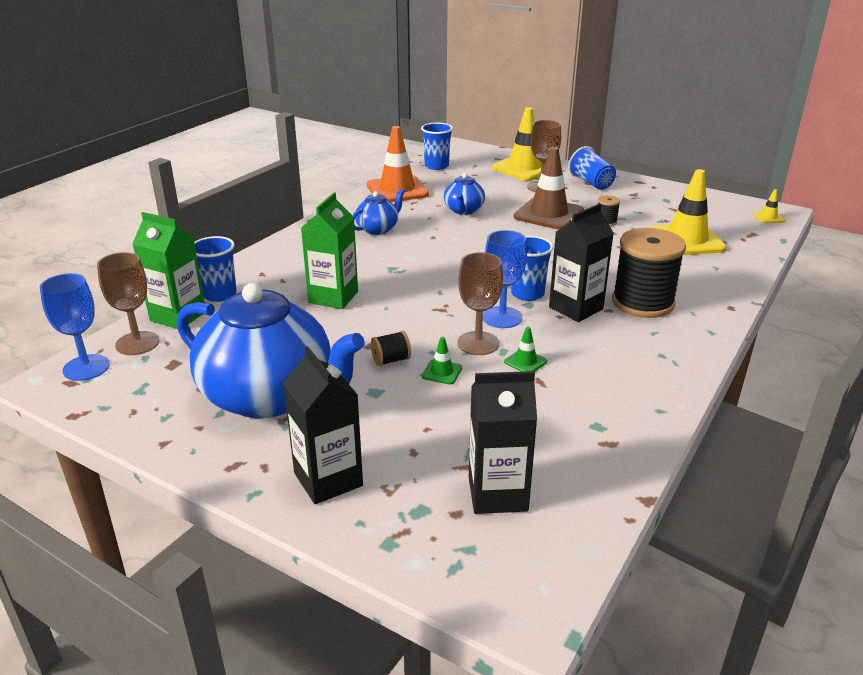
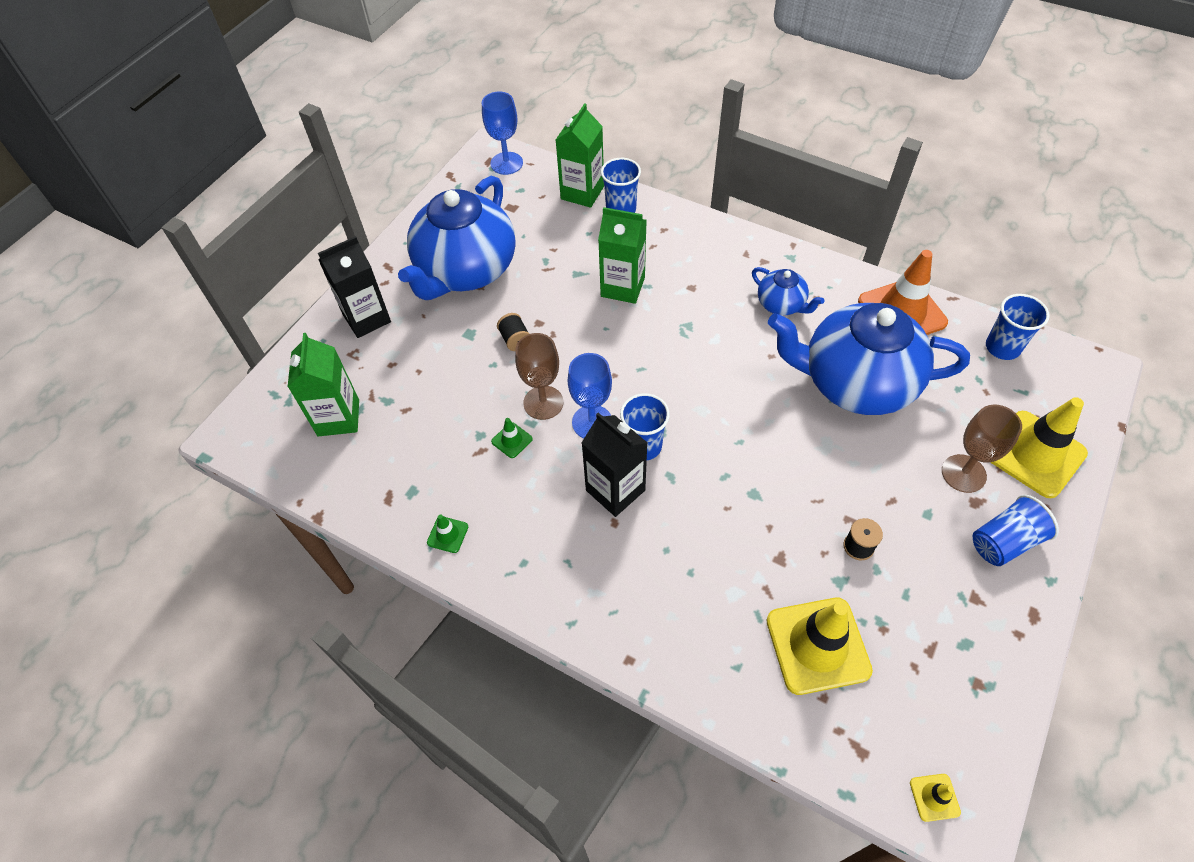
camera: 90 degrees right, 25 degrees up
brown goblet [97,252,159,355] -> none
green traffic cone [422,337,462,384] -> green traffic cone moved to [427,514,468,553]
blue teapot [444,173,485,215] -> blue teapot [768,303,970,415], size x2.21
black carton [469,371,537,514] -> green carton [288,333,359,437]
brown traffic cone [514,147,584,230] -> none
black spool [612,228,686,318] -> none

